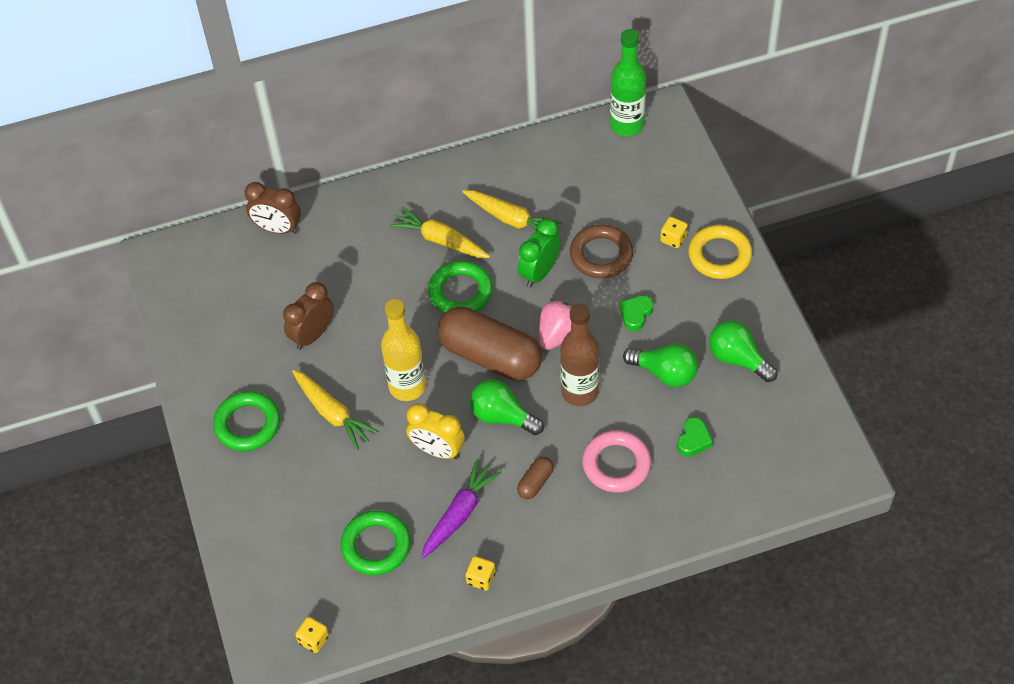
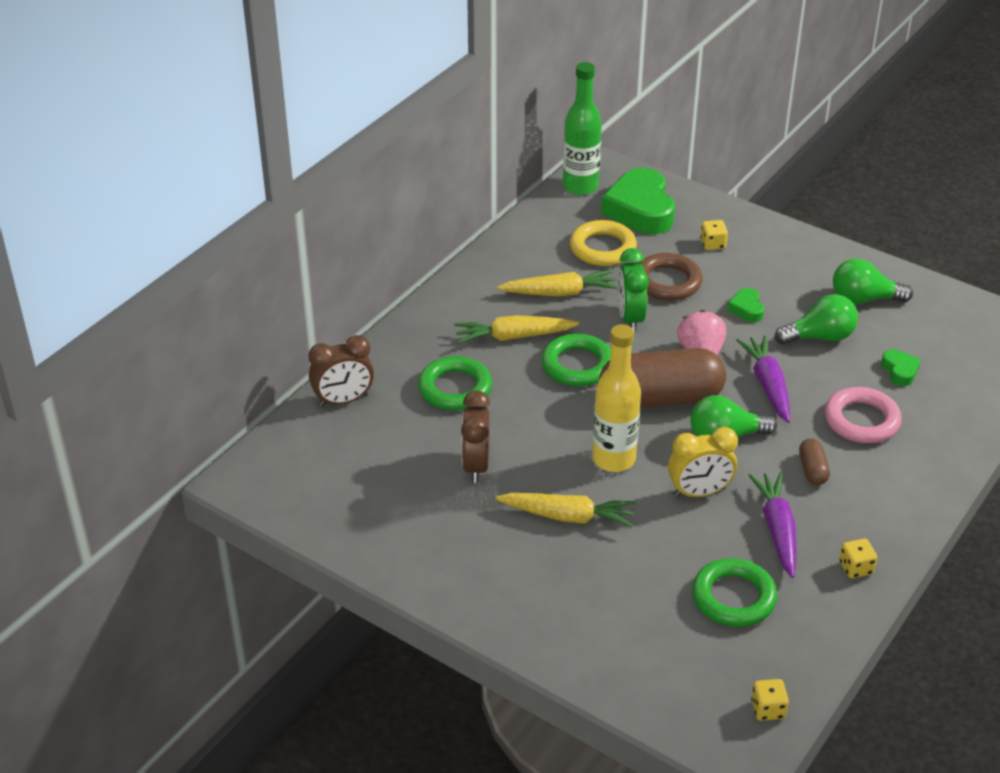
camera: 40 degrees left, 15 degrees down
green ring [213,391,280,451] -> green ring moved to [418,356,492,410]
brown bottle [560,303,600,406] -> purple carrot [736,335,790,423]
yellow ring [688,225,752,279] -> yellow ring moved to [570,220,637,266]
none -> green heart [601,168,675,234]

